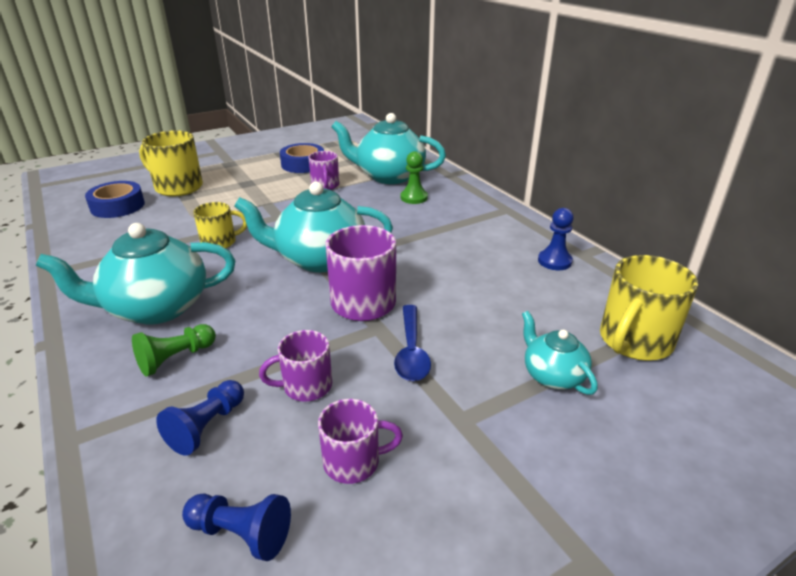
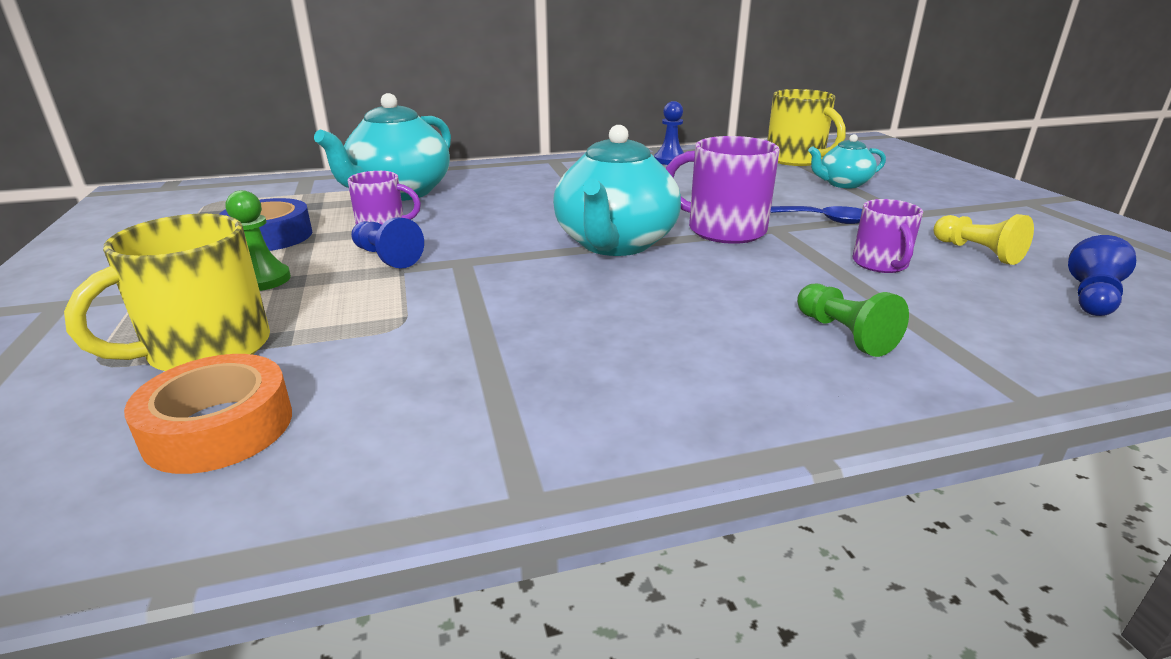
camera: 75 degrees left, 5 degrees down
turquoise teapot [36,223,235,324] -> none
blue tape [85,181,145,218] -> orange tape [124,354,292,474]
blue pawn [156,380,244,456] -> blue pawn moved to [351,217,424,269]
yellow mug [193,202,247,248] -> none
purple mug [318,399,403,484] -> yellow pawn [934,214,1034,265]
green pawn [401,151,428,204] -> green pawn moved to [225,190,291,291]

